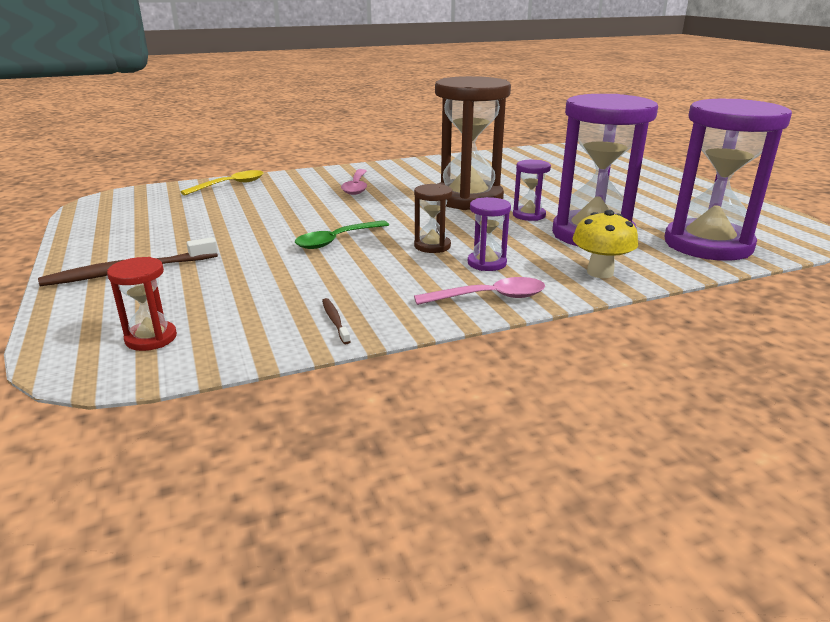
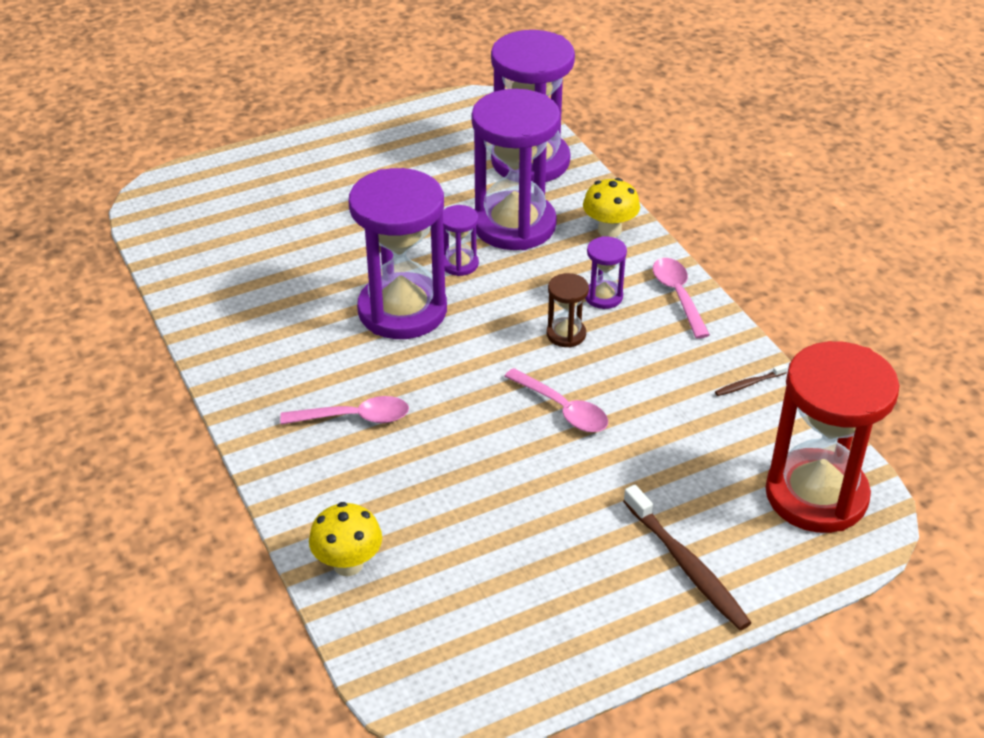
camera: 95 degrees left, 15 degrees up
red hourglass [107,257,177,351] -> red hourglass [765,341,899,533], size x2.29
yellow spoon [180,170,264,196] -> yellow mushroom [309,502,382,576]
green spoon [295,220,389,249] -> pink spoon [504,368,608,432]
brown hourglass [435,76,511,210] -> purple hourglass [348,168,447,339]

